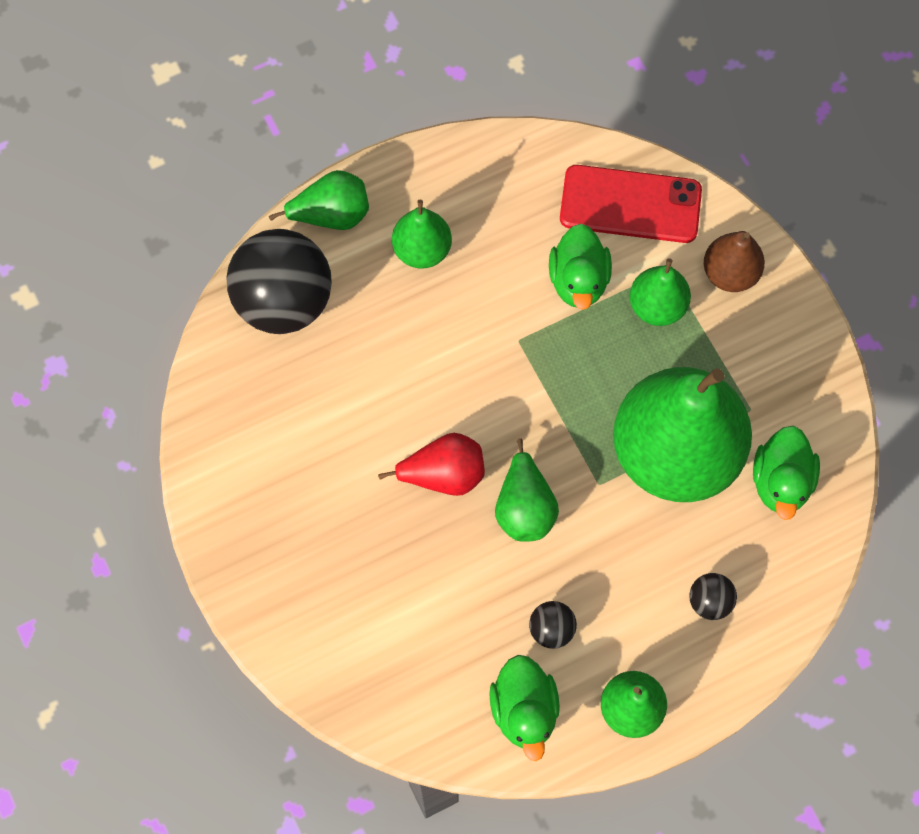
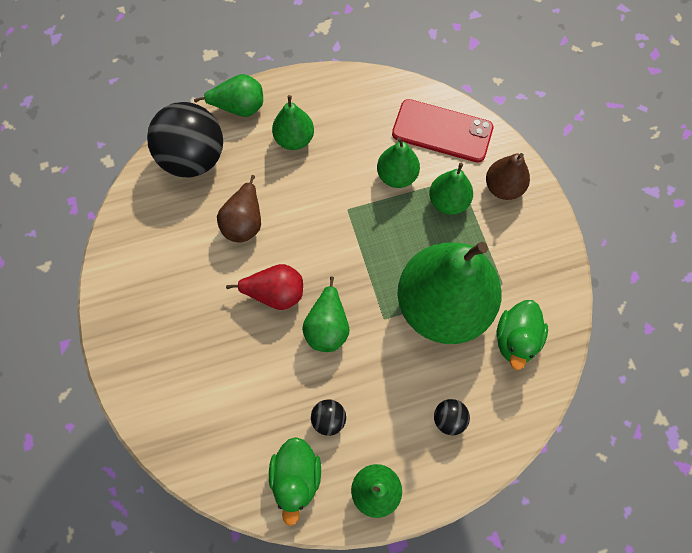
camera: 10 degrees right, 0 degrees up
green duck [549,224,612,310] -> green pear [377,137,420,188]
none -> brown pear [217,175,261,243]

